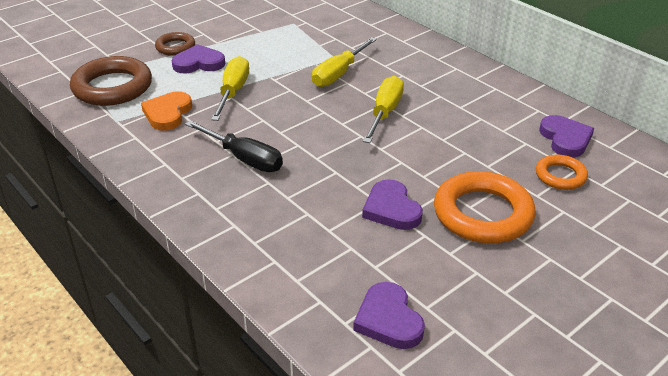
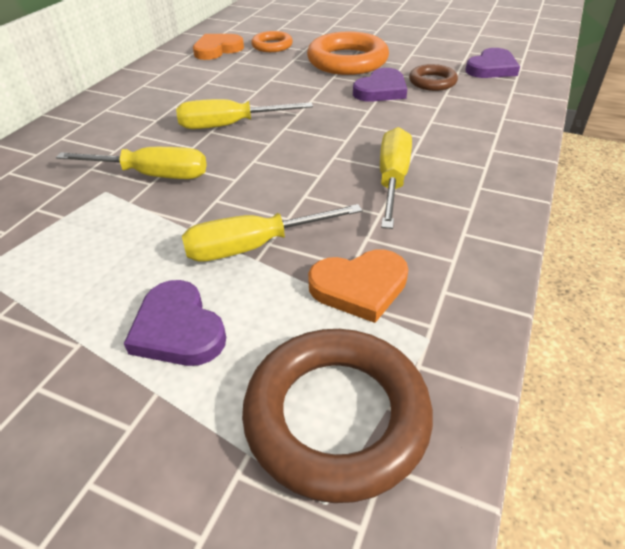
camera: 115 degrees left, 5 degrees up
brown ring [155,32,195,56] -> brown ring moved to [409,64,458,91]
black screwdriver [185,120,283,172] -> yellow screwdriver [380,127,412,229]
purple heart [539,115,594,157] -> orange heart [193,34,244,60]

